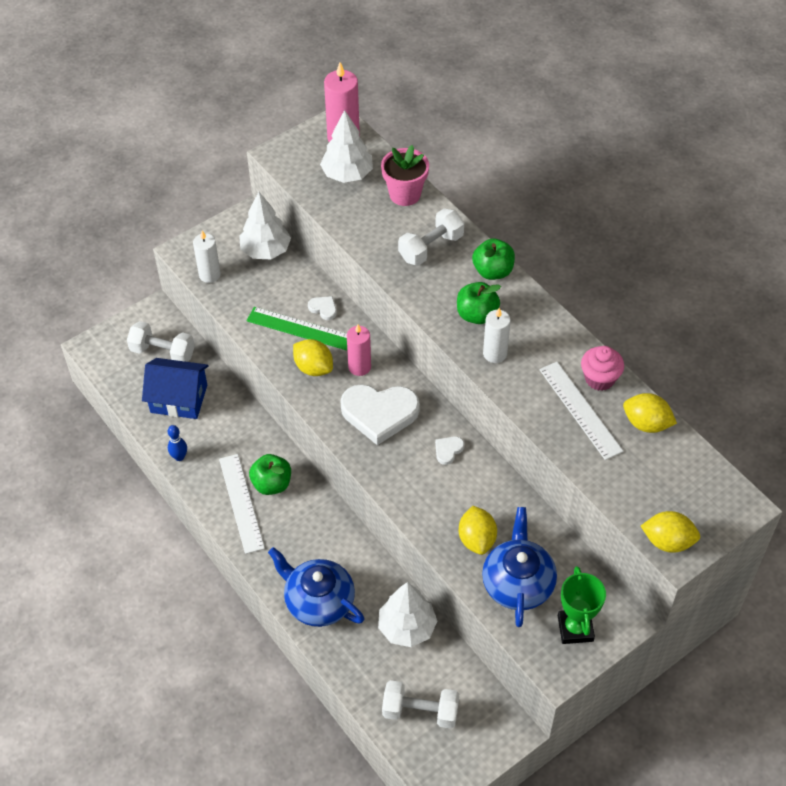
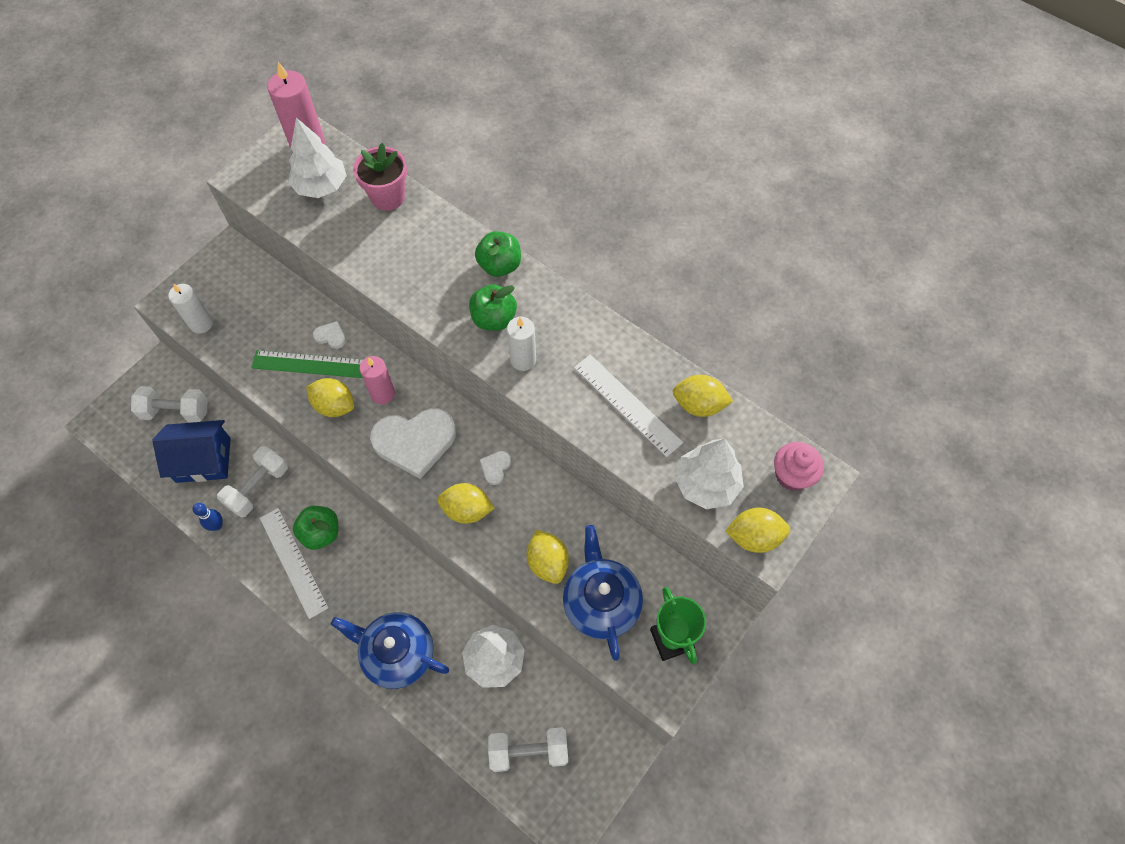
camera: 15 degrees left, 10 degrees up
white tree [239,192,291,259] -> white tree moved to [675,439,744,509]
white dumbbell [398,208,464,266] -> white dumbbell moved to [217,446,288,518]
pink cupcake [581,346,624,391] -> pink cupcake moved to [774,442,824,491]
none -> yellow lemon [437,483,494,524]

